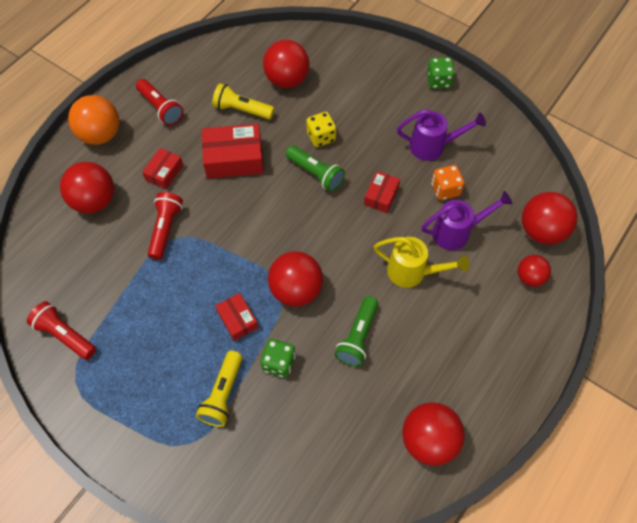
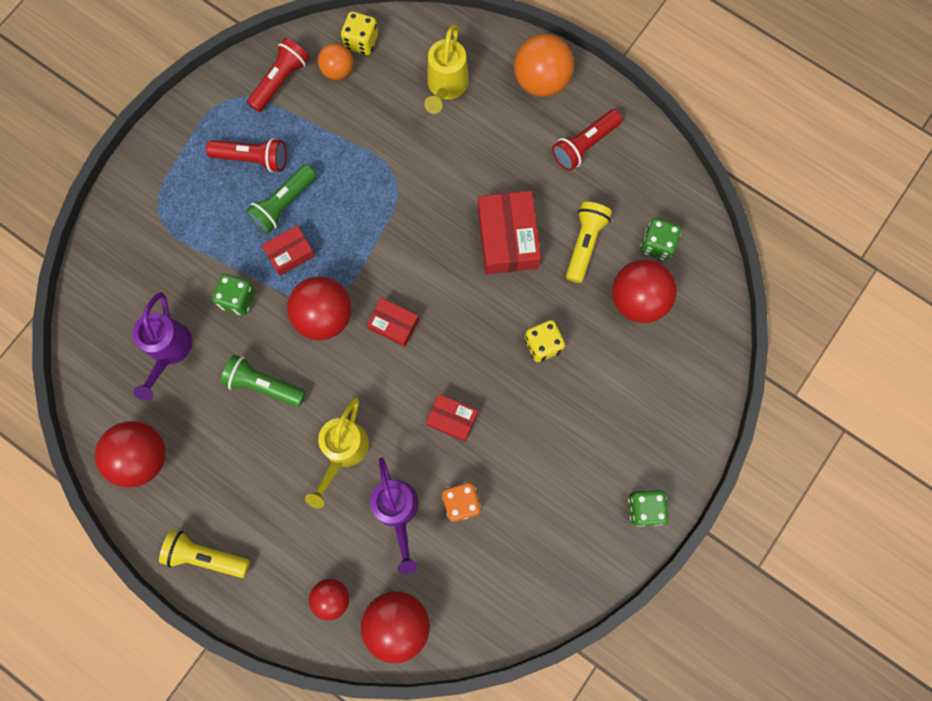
camera: 90 degrees right, 15 degrees up
red ball [60,162,114,213] -> yellow watering can [424,24,469,114]
red box [142,148,183,189] -> red box moved to [367,298,419,347]
red flashlight [148,192,183,260] -> red flashlight moved to [206,138,287,172]
yellow flashlight [196,351,242,427] -> yellow flashlight moved to [159,530,250,578]
green flashlight [286,145,345,192] -> green flashlight moved to [246,164,316,233]
purple watering can [397,109,486,161] -> purple watering can moved to [133,292,192,401]
none -> orange ball [318,43,353,80]
none -> yellow dice [341,11,378,55]
none -> green dice [640,218,681,261]

